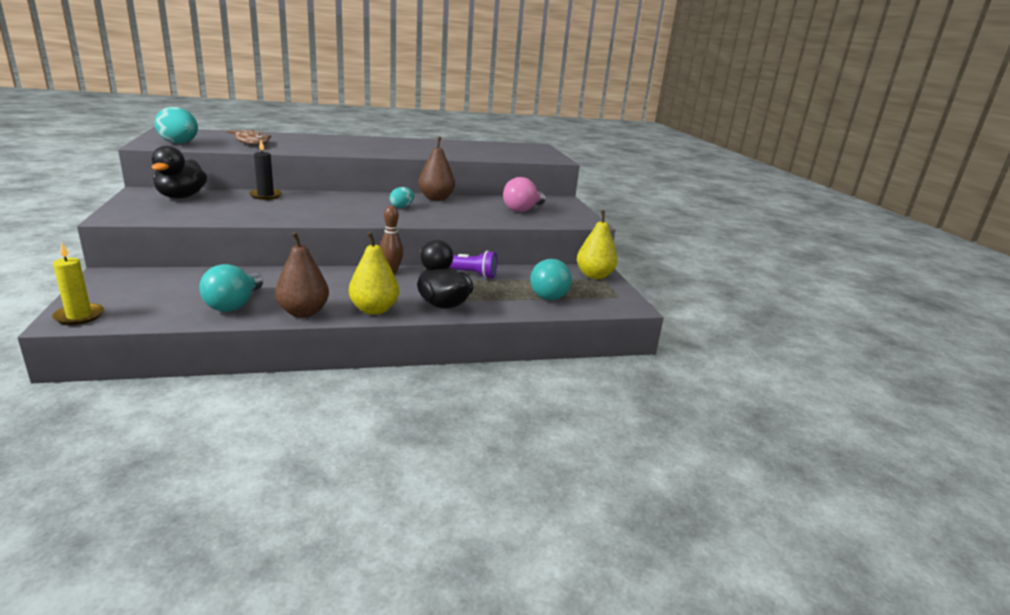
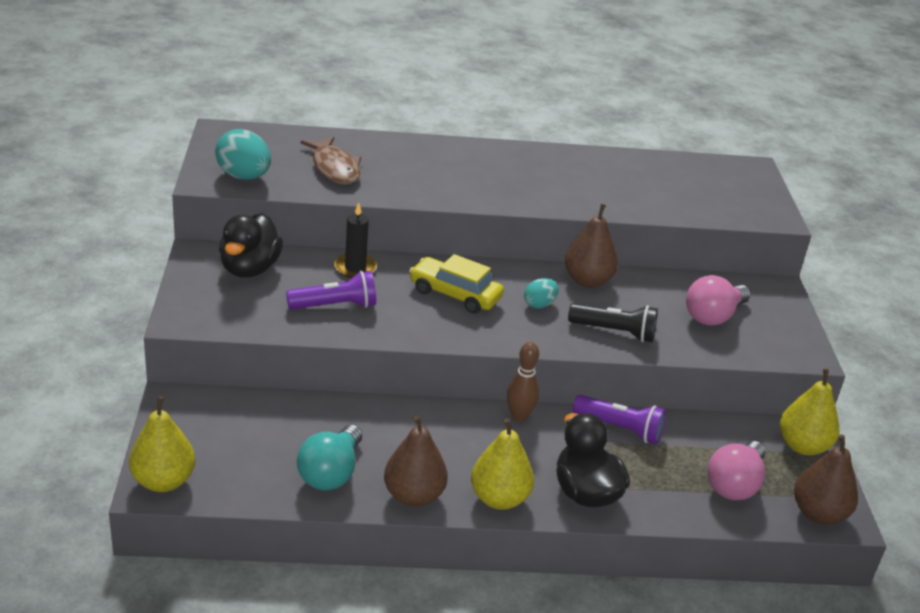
camera: 10 degrees right, 10 degrees up
yellow candle [52,243,104,325] -> yellow pear [129,396,195,492]
turquoise light bulb [530,259,572,300] -> pink light bulb [708,441,765,500]
none -> purple flashlight [286,271,376,310]
none -> yellow car [409,254,504,314]
none -> black flashlight [568,303,658,342]
none -> brown pear [794,435,858,525]

